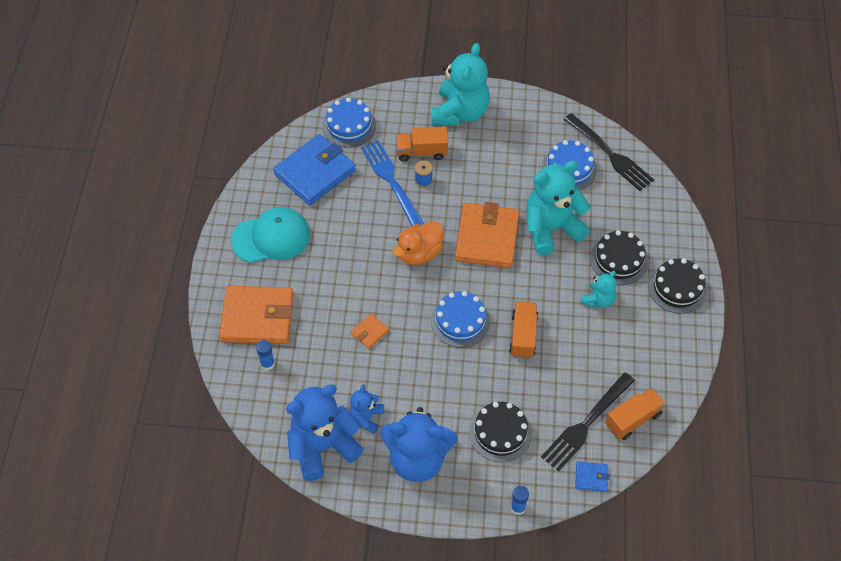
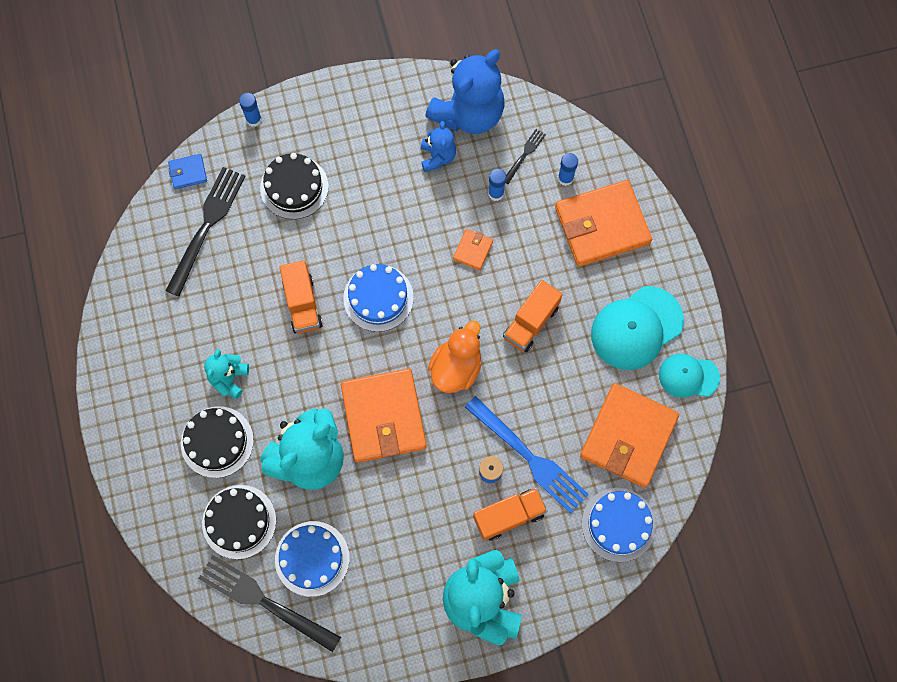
camera: 160 degrees right, 15 degrees up
blue wallet [273,134,356,205] -> orange wallet [580,383,679,488]
blue teddy bear [380,407,458,482] -> none
orange truck [605,388,666,440] -> orange truck moved to [503,280,563,352]
black cake [648,258,707,314] -> black cake moved to [202,485,276,559]
none -> blue glue stick [488,169,506,201]
none -> black fork [506,129,546,184]
none -> turquoise cap [659,354,720,398]

